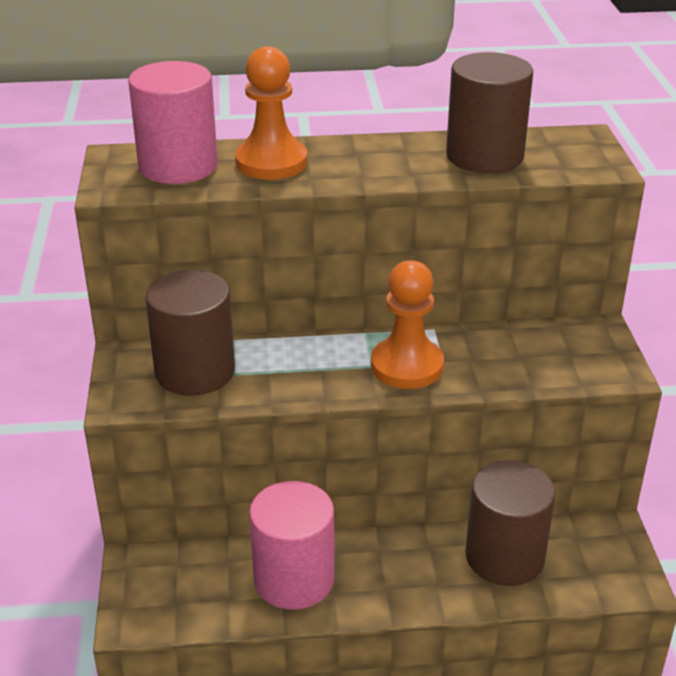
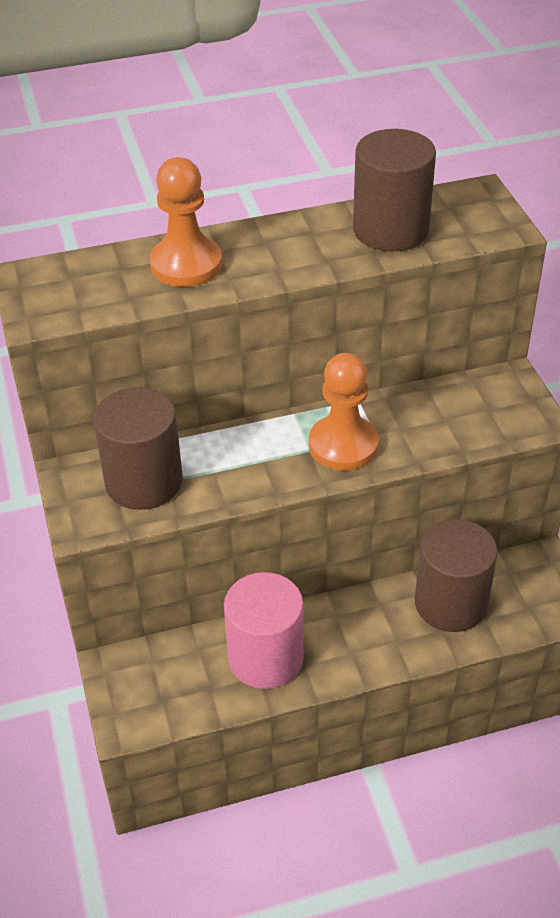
camera: 10 degrees left, 10 degrees up
pink cylinder [128,61,218,184] -> none

